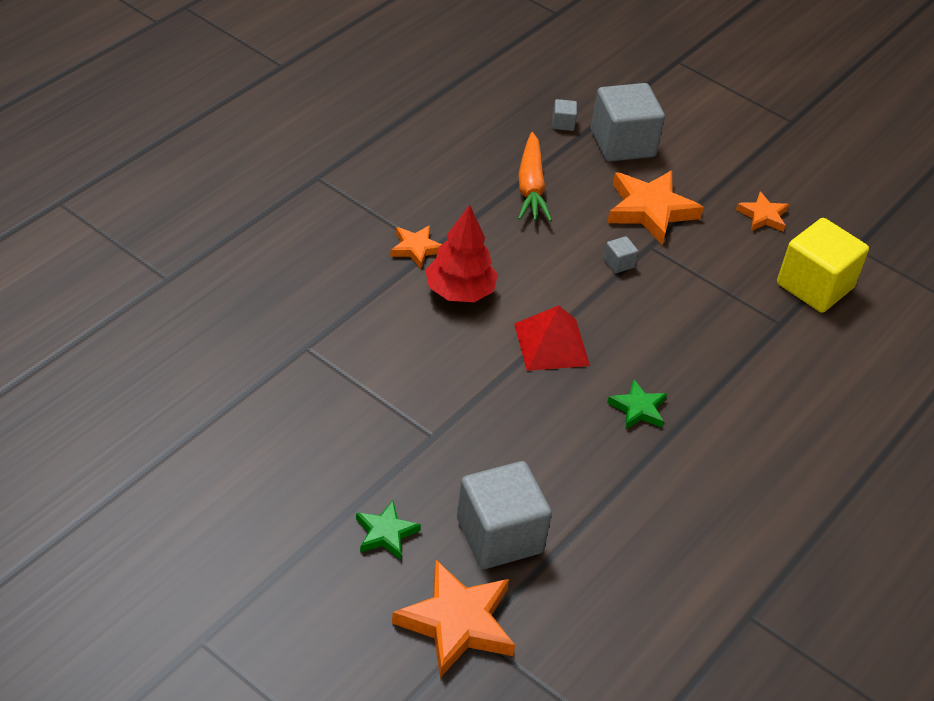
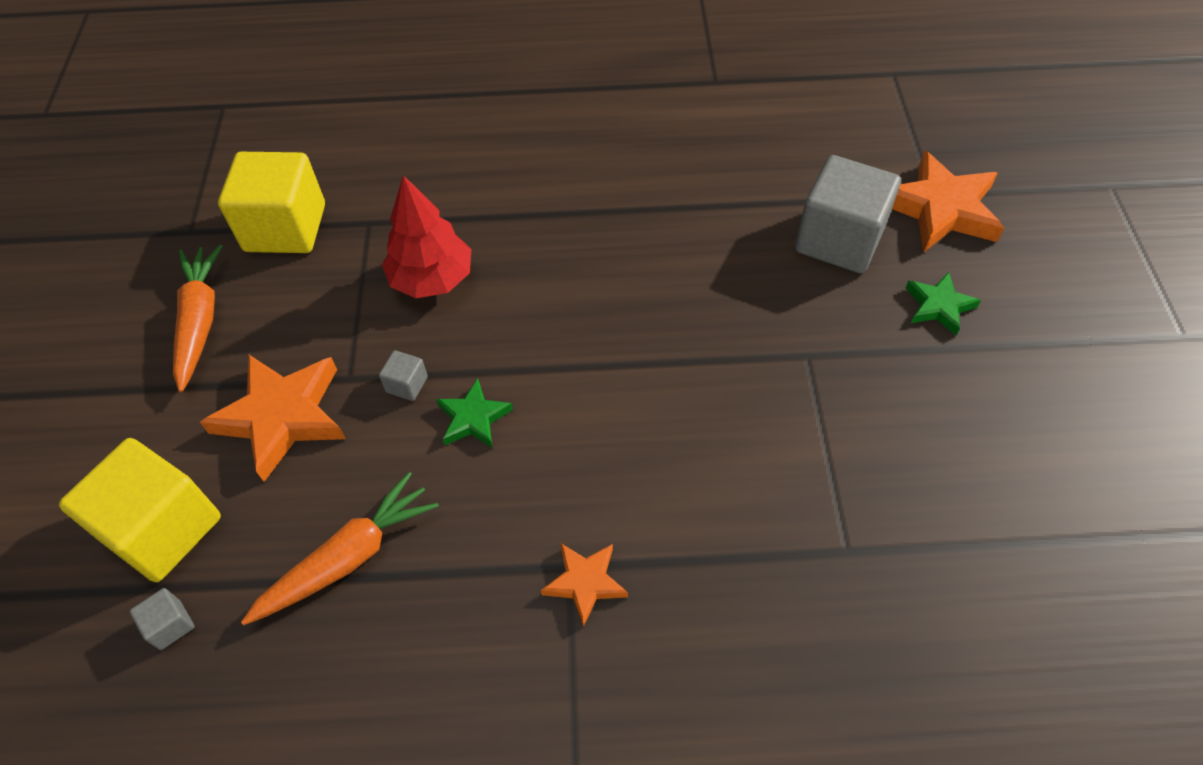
camera: 125 degrees left, 10 degrees up
red tree [425,205,498,302] -> red tree moved to [382,175,471,298]
red pyramid [514,306,590,371] -> none
grey cube [591,83,665,162] -> yellow cube [59,438,221,582]
green star [607,379,667,429] -> green star moved to [436,378,513,448]
orange star [736,191,789,232] -> orange carrot [173,244,222,392]

